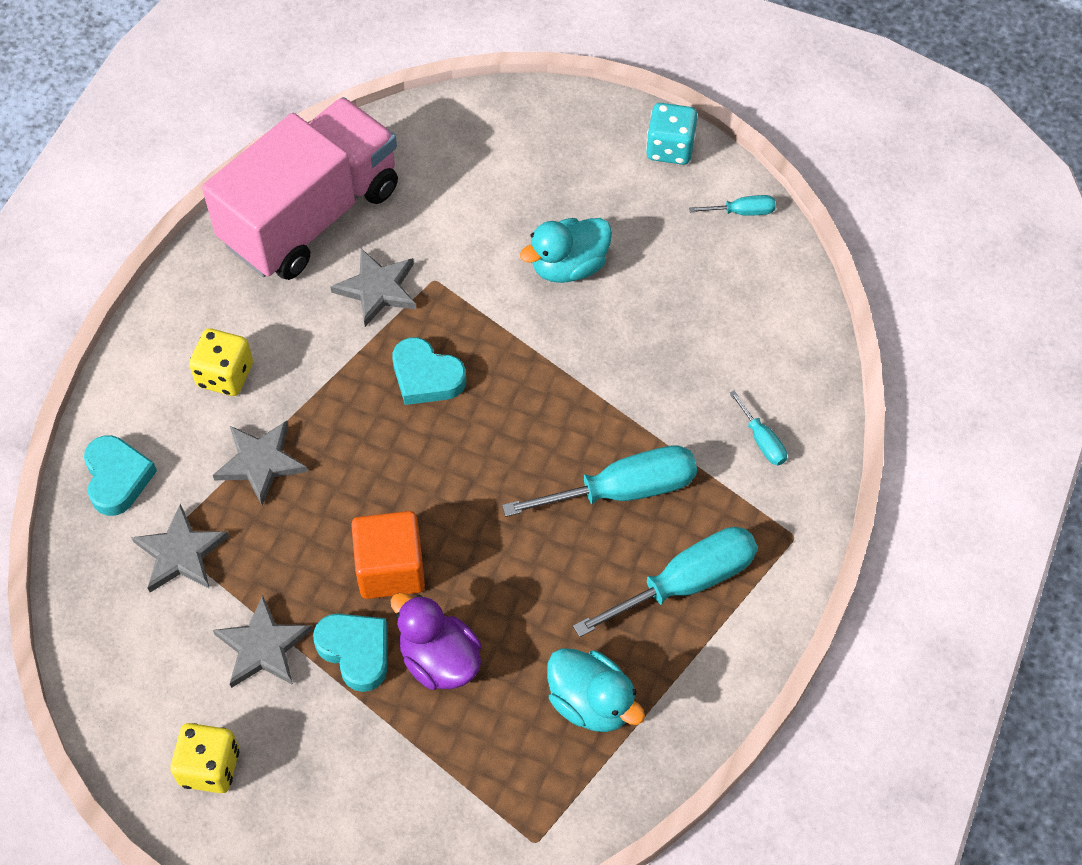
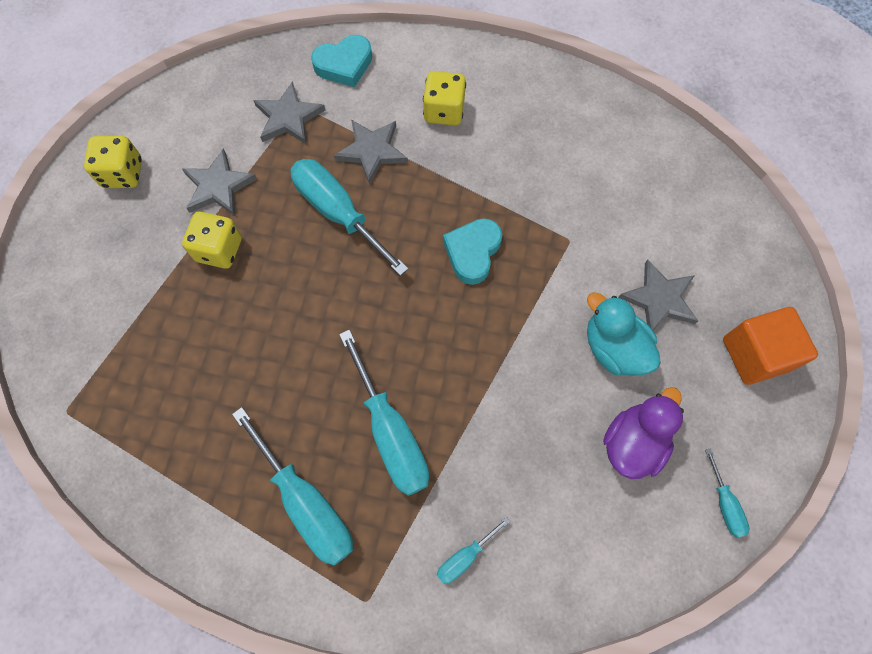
camera: 80 degrees right, 10 degrees up
pink truck [202,97,398,280] -> none
turquoise heart [313,614,388,692] -> yellow dice [182,212,242,269]
grey star [330,249,416,327] -> grey star moved to [618,260,698,331]
orange cube [351,511,425,599] -> orange cube moved to [723,307,818,385]
purple duck [391,593,481,690] -> purple duck moved to [603,387,684,479]
turquoise duck [547,648,645,732] -> none
turquoise dice [646,103,698,165] -> none
none -> turquoise screwdriver [290,159,408,276]

